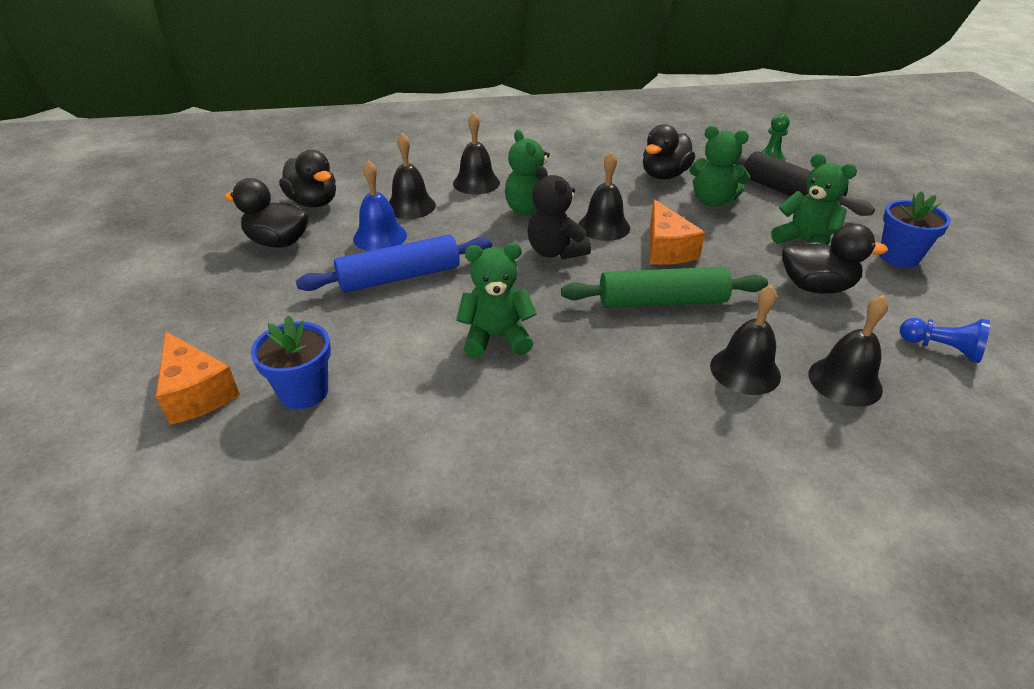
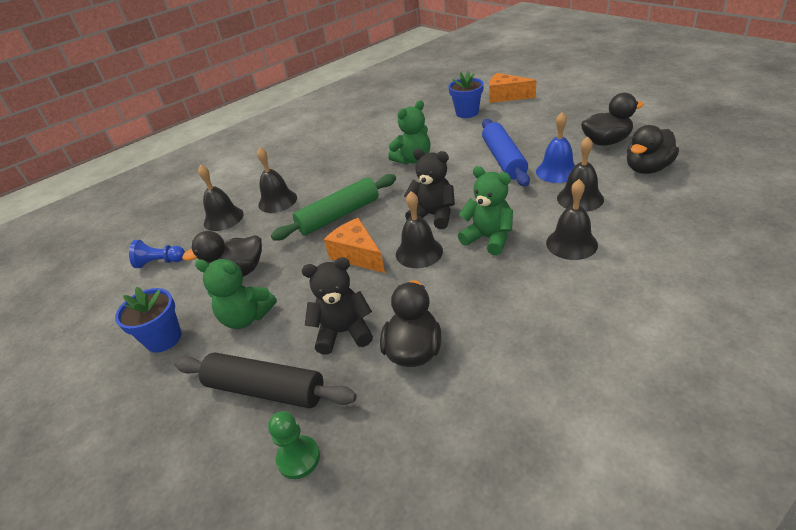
camera: 155 degrees right, 0 degrees up
black duck [279,150,336,208] -> black duck turned 60 degrees counterclockwise [627,125,679,174]
blue rolling pin [296,235,492,293] -> blue rolling pin turned 45 degrees counterclockwise [482,119,530,187]
green teddy bear [689,126,750,207] -> black teddy bear [302,257,373,354]

